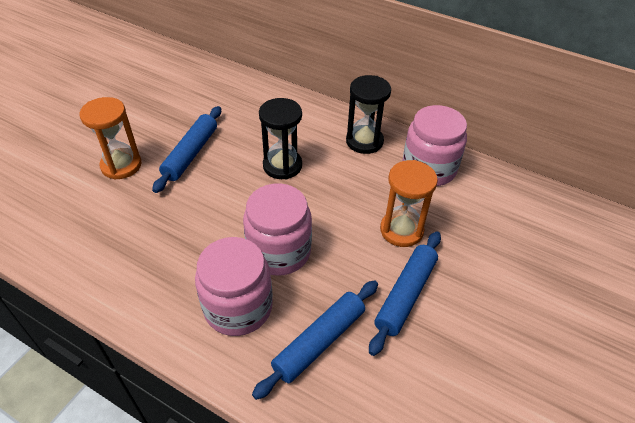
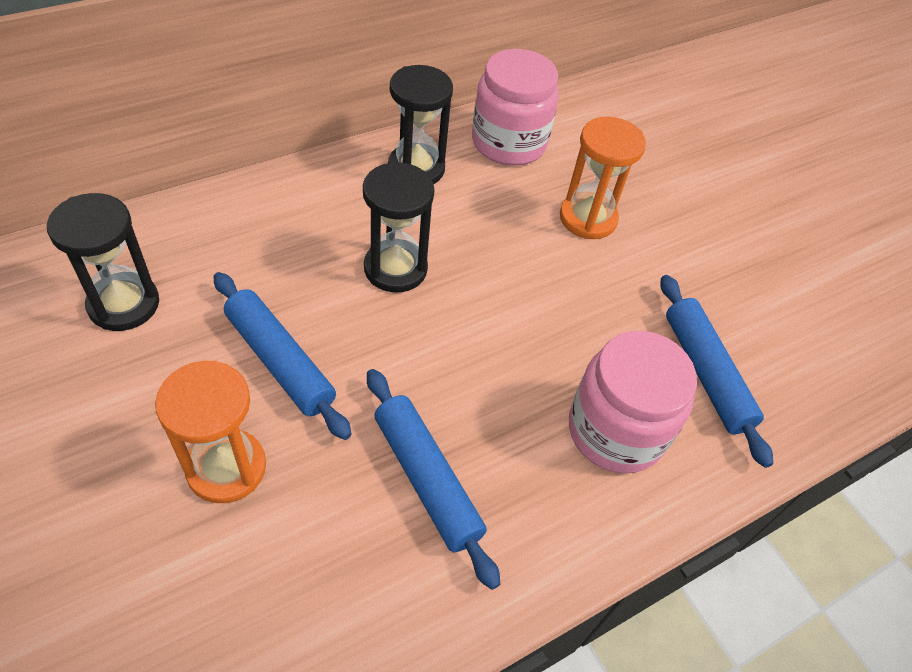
camera: 65 degrees left, 5 degrees up
pink jar [243,183,312,276] -> none
blue rolling pin [369,231,441,356] -> blue rolling pin moved to [367,369,500,590]
none -> black hourglass [47,193,159,331]

